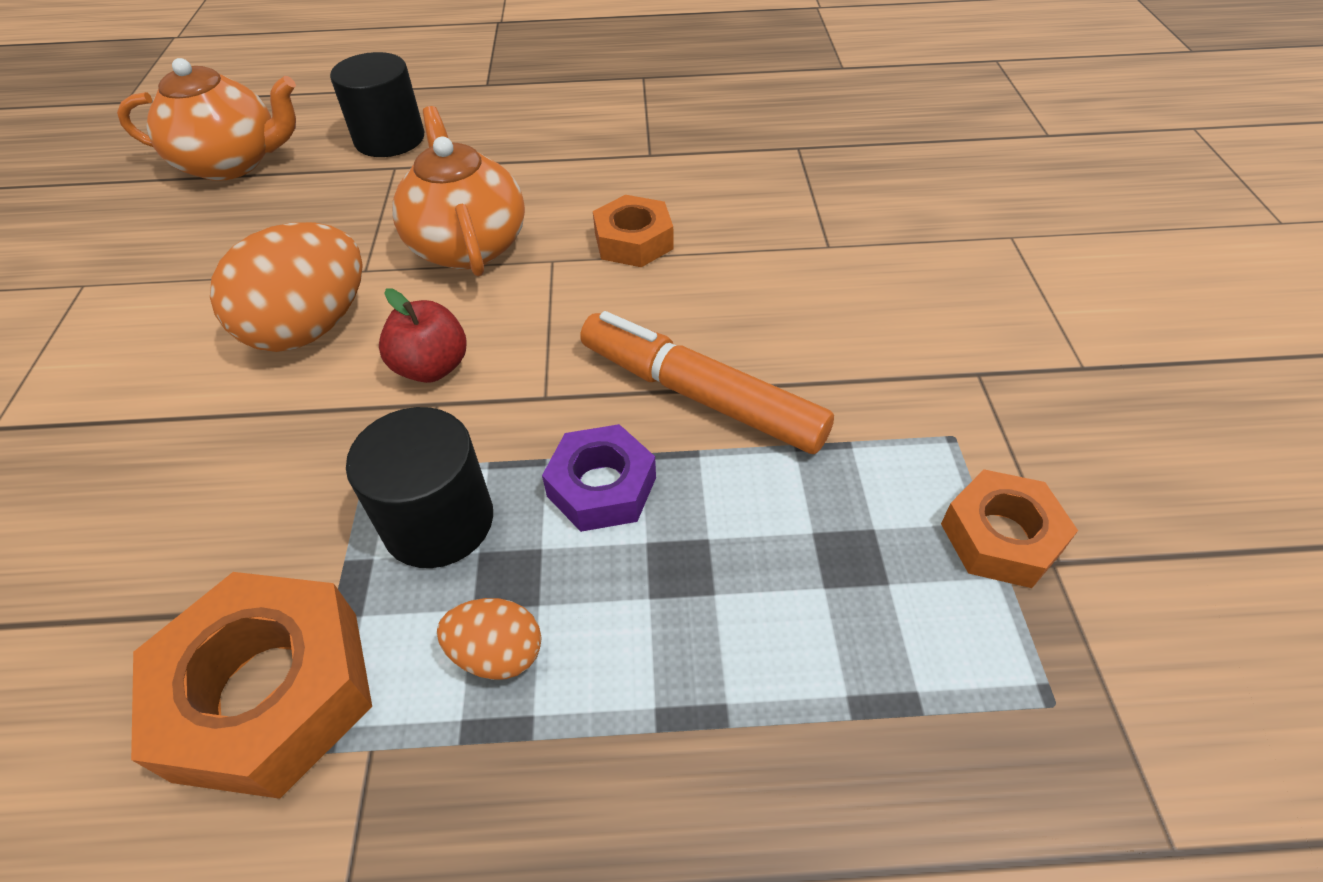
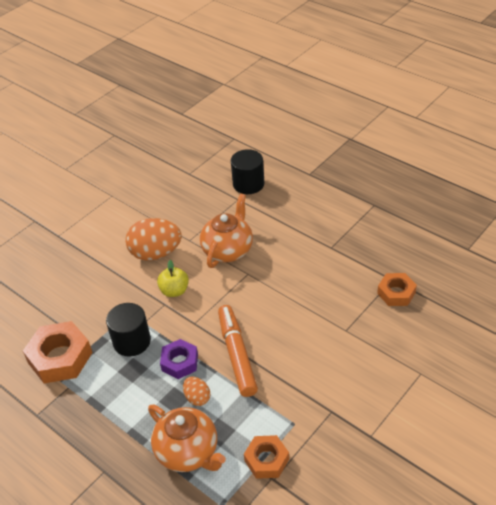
camera: 45 degrees right, 5 degrees down
orange teapot [117,58,296,181] -> orange teapot moved to [148,405,226,472]
red apple [379,288,467,383] -> yellow apple [157,260,189,297]
orange egg [437,598,541,680] -> orange egg moved to [183,377,210,406]
orange nut [593,195,674,267] -> orange nut moved to [377,273,417,306]

